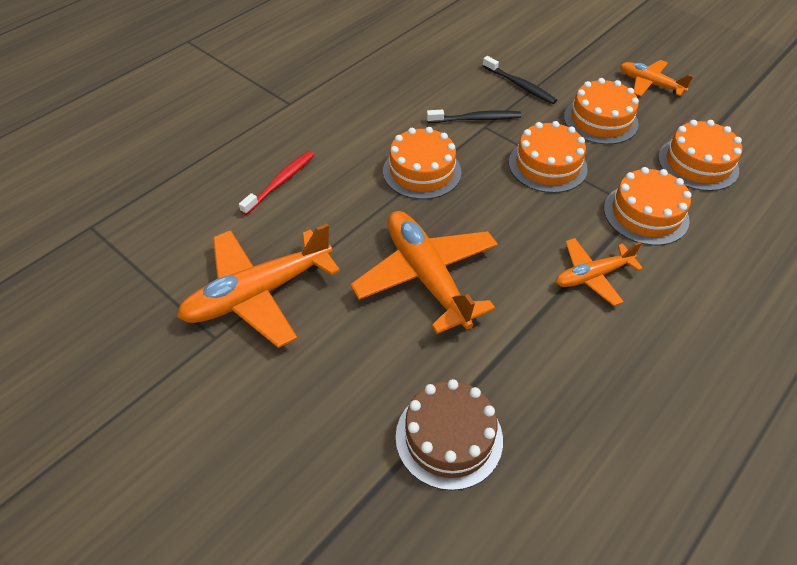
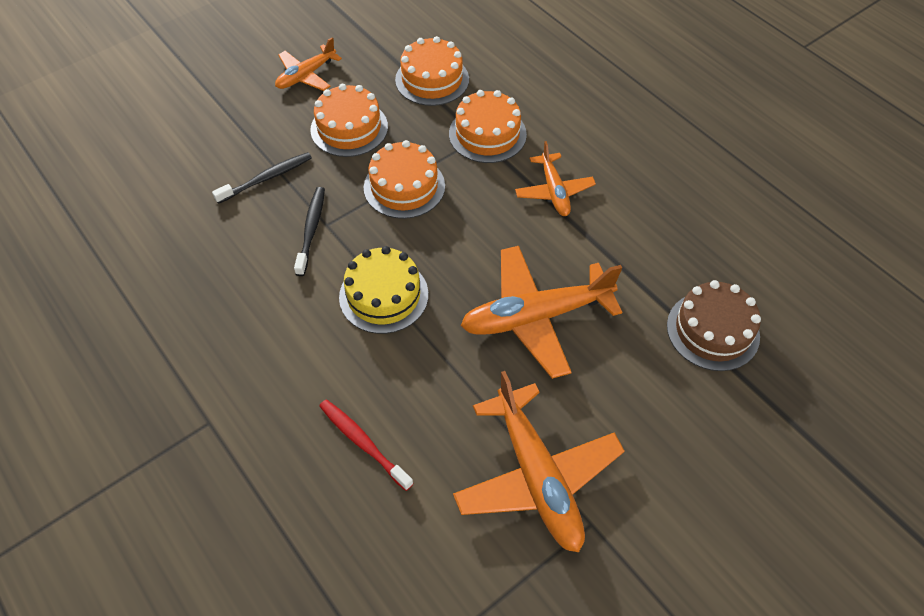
camera: 80 degrees left, 5 degrees up
orange cake [383,127,461,199] -> yellow cake [339,246,428,334]

